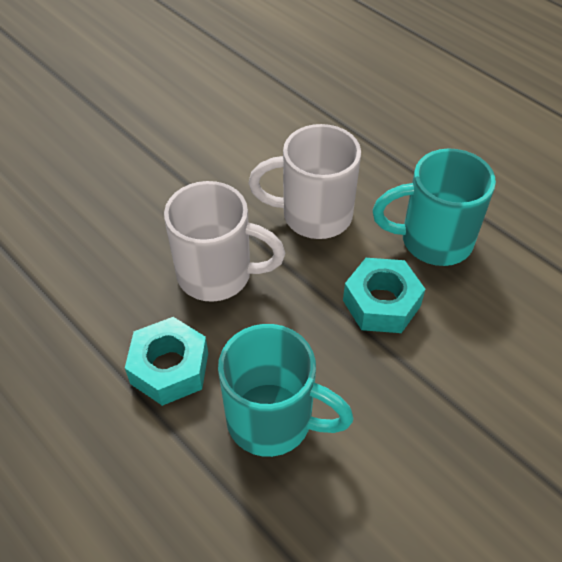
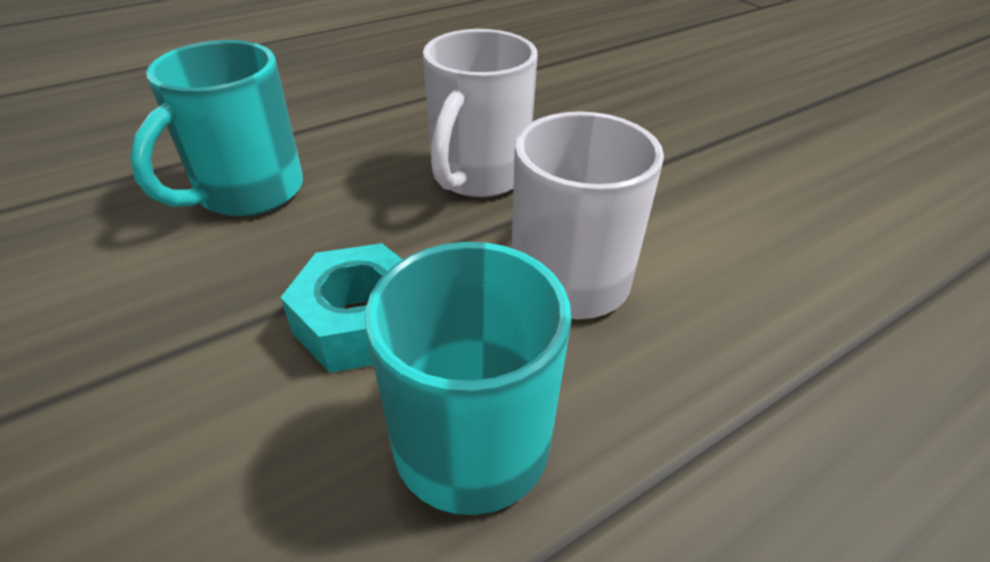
camera: 100 degrees right, 10 degrees down
turquoise nut [125,317,208,406] -> none

